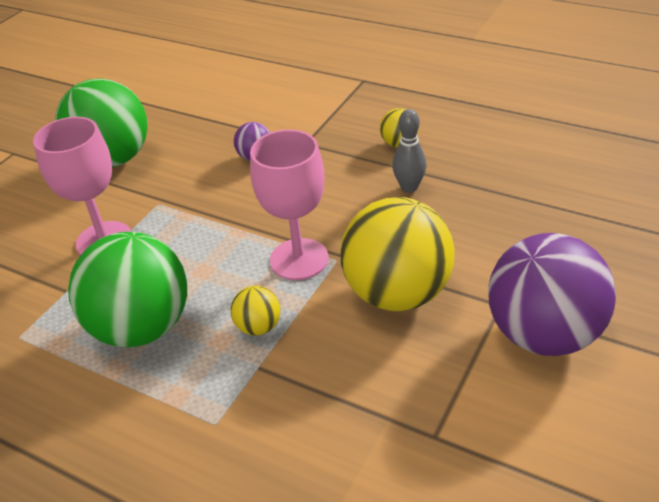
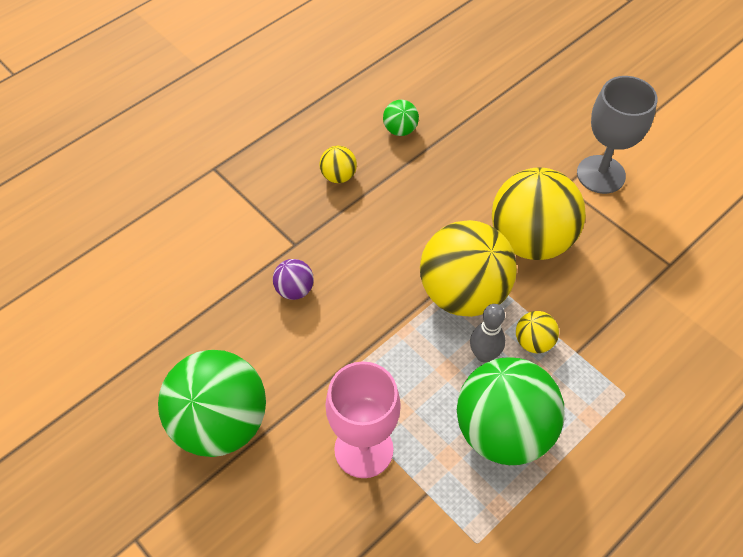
camera: 75 degrees left, 15 degrees up
pink goblet [250,129,328,280] -> yellow ball [420,220,517,317]
grey bowling pin [392,109,426,193] -> grey bowling pin moved to [470,304,505,362]
purple ball [488,233,616,356] -> grey goblet [577,76,657,194]
none -> green ball [383,100,419,136]

